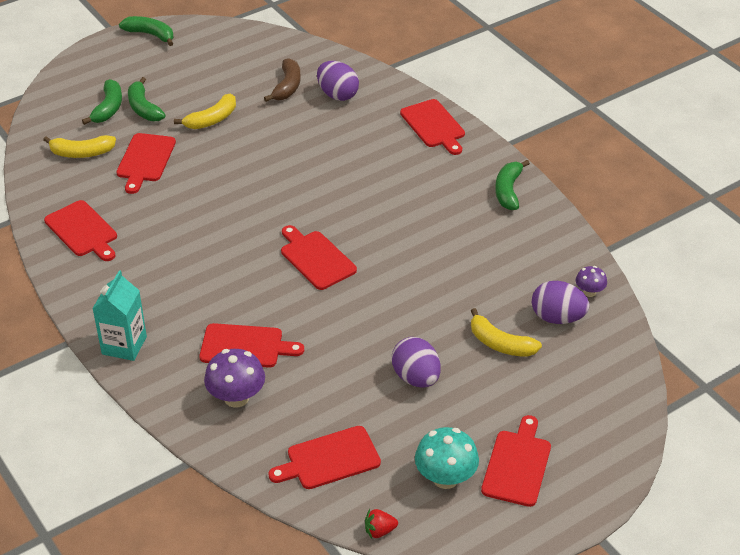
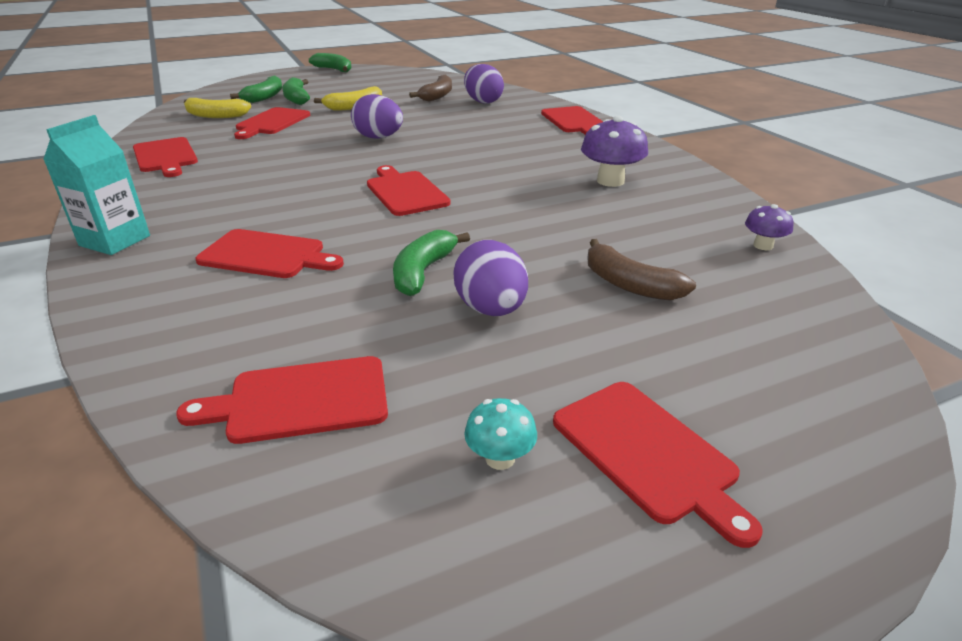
camera: 10 degrees right, 10 degrees down
purple mushroom [204,349,265,408] -> purple mushroom moved to [581,116,648,187]
red strawberry [365,509,398,539] -> none
turquoise mushroom [415,427,479,489] -> turquoise mushroom [464,398,537,470], size x0.56
yellow banana [471,308,542,357] -> brown banana [587,239,696,301]
red cutting board [481,415,551,507] -> red cutting board turned 120 degrees clockwise [553,382,763,548]
green banana [495,160,530,210] -> green banana moved to [393,230,470,296]
purple egg [532,281,589,324] -> purple egg moved to [351,94,403,139]

